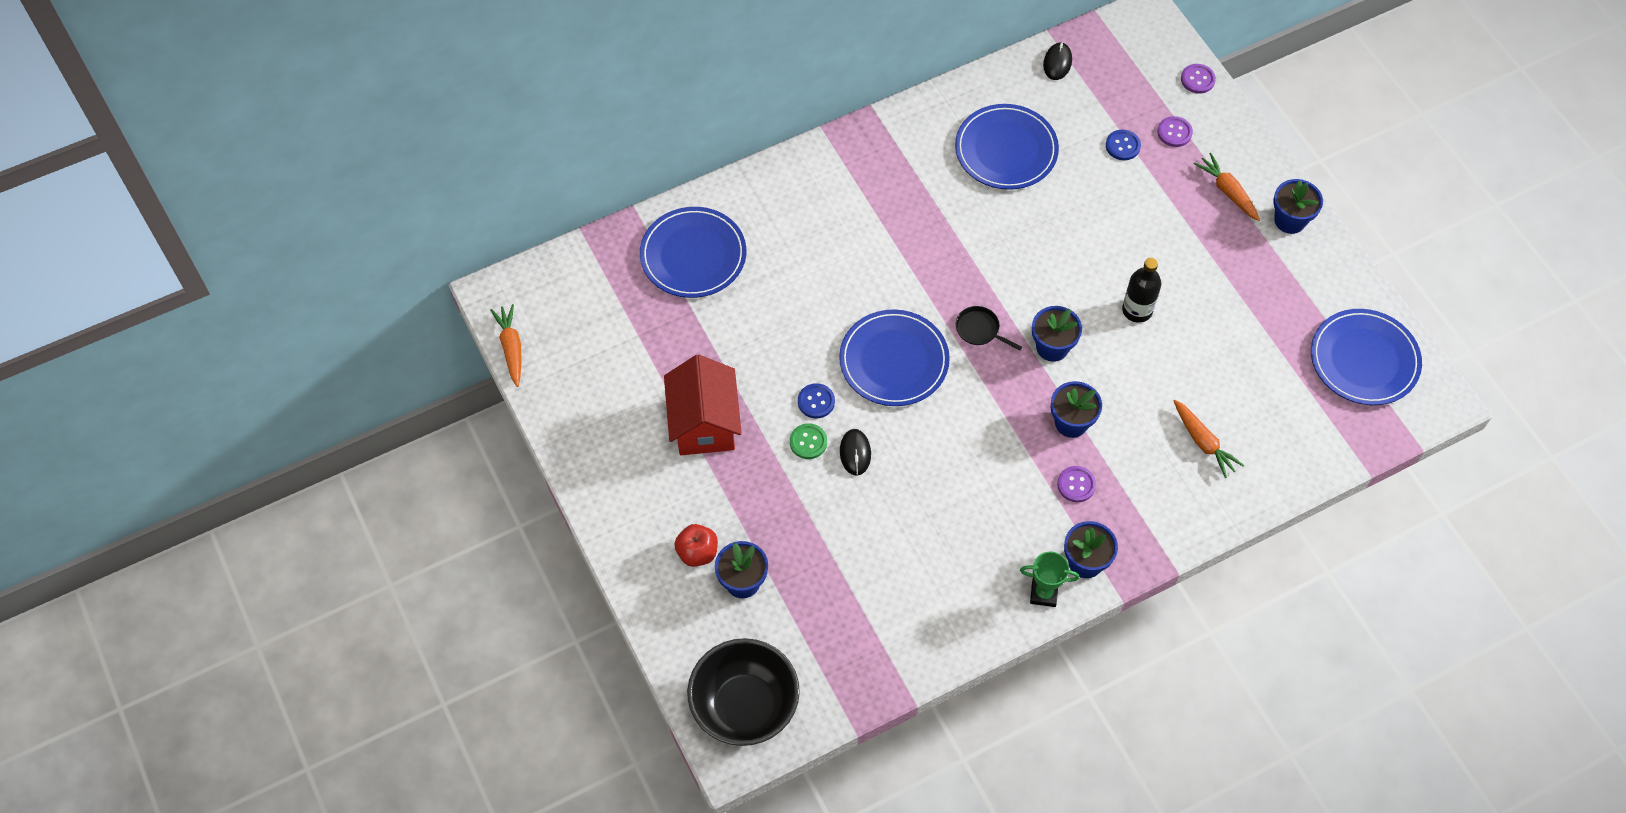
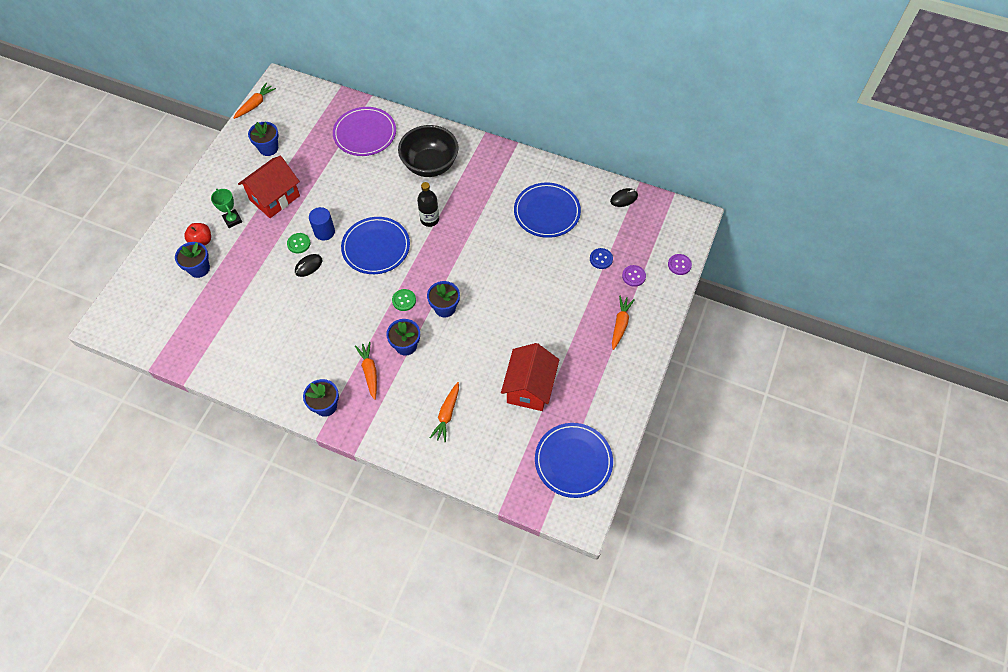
camera: 50 degrees right, 0 degrees up
blue plate [640,207,746,298] -> purple plate [333,107,396,156]
black bowl [687,638,800,746] -> black bowl moved to [398,125,458,177]
blue button [798,383,835,419] -> blue cylinder [309,207,335,241]
black pan [956,306,1022,351] -> none
green trophy [1020,552,1079,607] -> green trophy moved to [211,189,242,228]
purple button [1057,466,1096,502] -> orange carrot [355,342,377,400]
black bottle [1122,258,1161,323] -> black bottle moved to [417,182,439,227]
blue flower pot [1273,179,1323,234] -> blue flower pot moved to [248,122,279,156]
none -> green button [392,289,416,311]
none -> red house [501,343,559,411]

